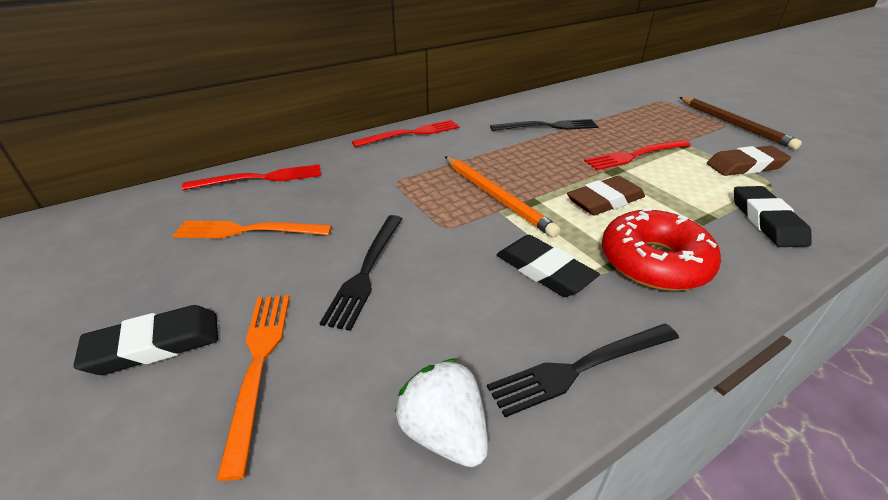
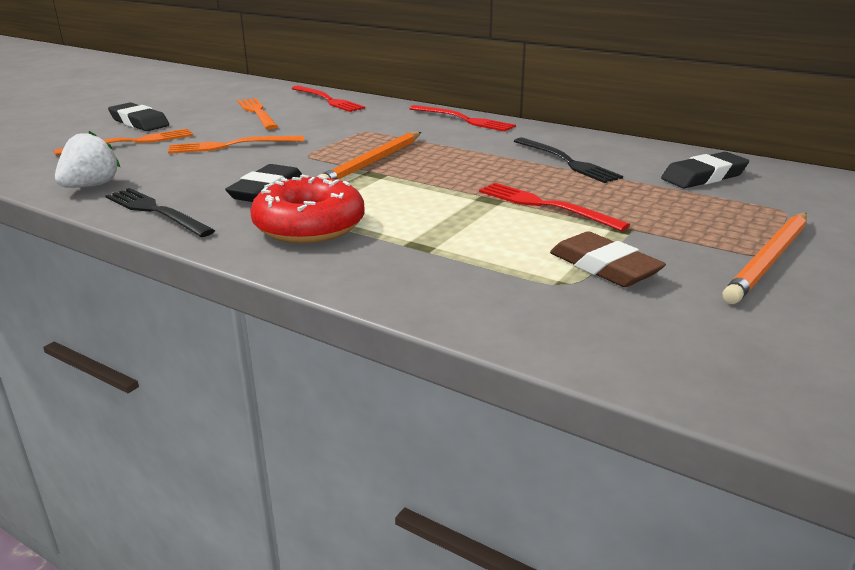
camera: 65 degrees right, 10 degrees down
black fork [320,215,403,331] -> orange fork [168,136,304,154]
brown eraser [567,176,645,215] -> none
brown pencil [679,97,802,150] -> orange pencil [722,213,807,304]
black eraser [734,186,812,247] -> black eraser moved to [661,152,749,188]

